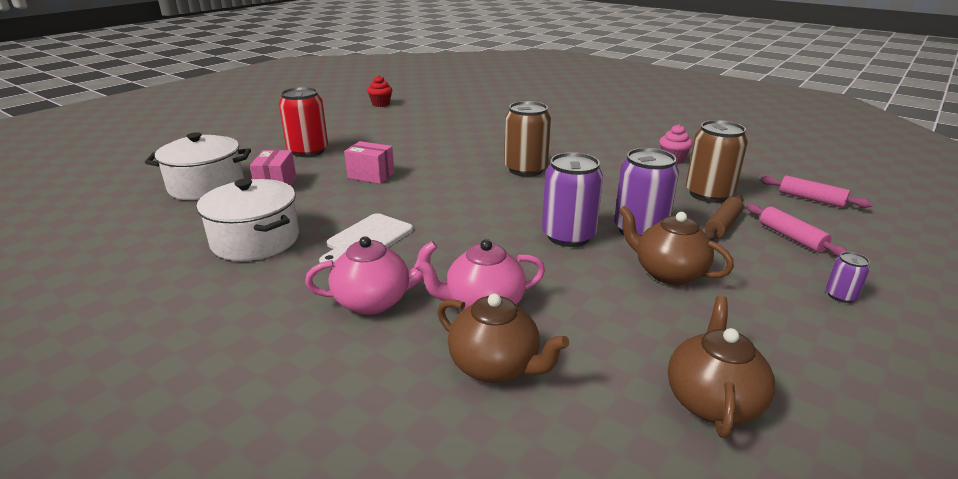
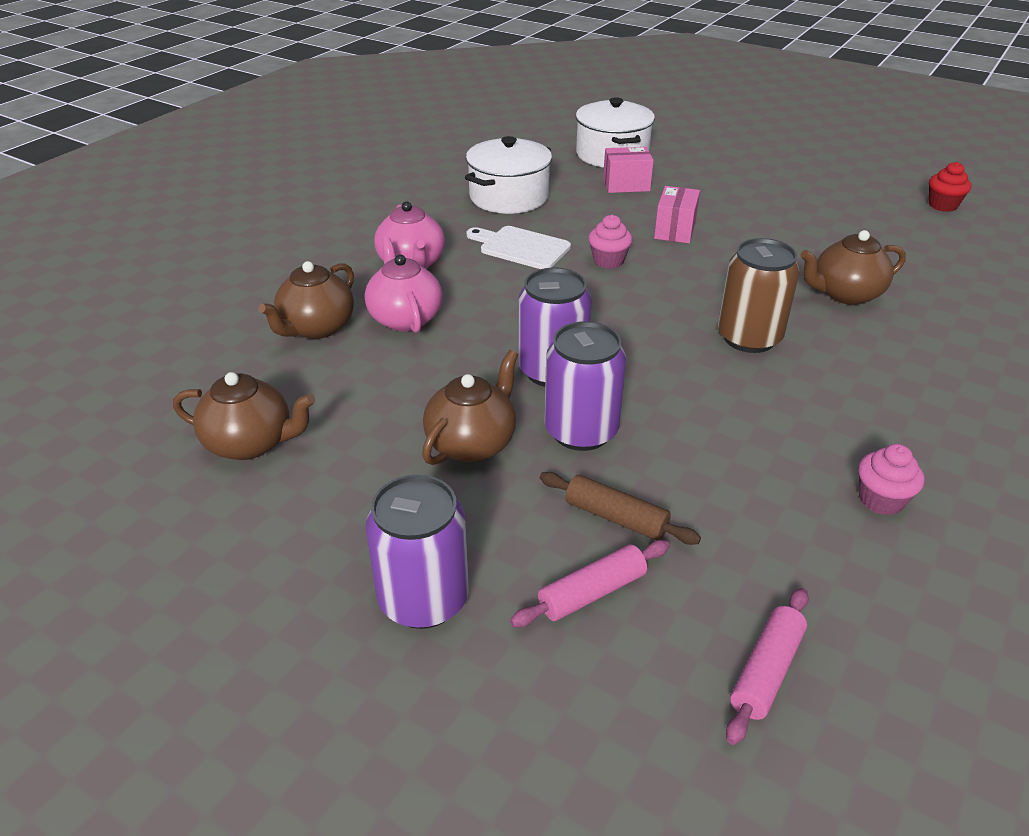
camera: 85 degrees right, 10 degrees up
red can [279,87,328,157] -> none
brown can [686,120,748,203] -> none
purple can [826,252,870,303] -> purple can [365,474,469,629], size x2.14
none -> pink cupcake [588,214,633,269]
none -> brown teapot [800,230,906,305]

